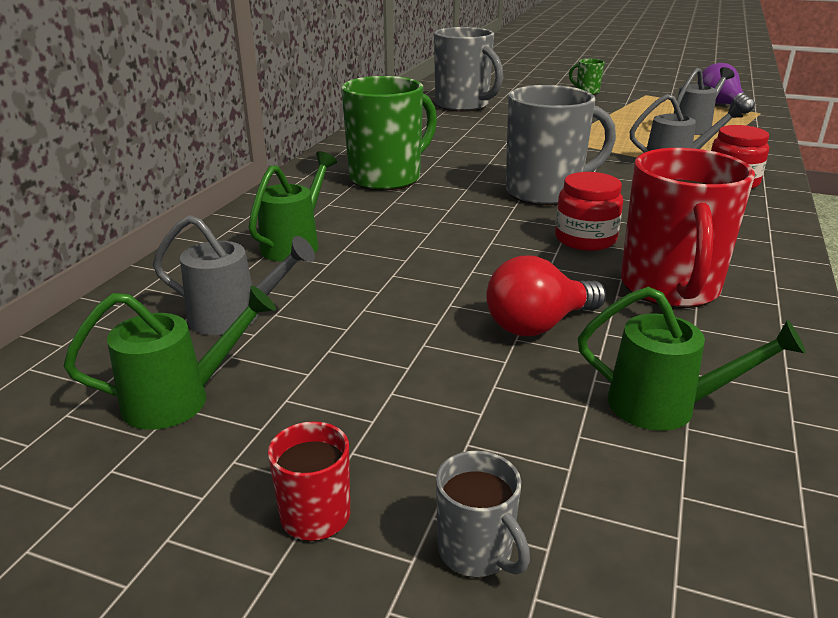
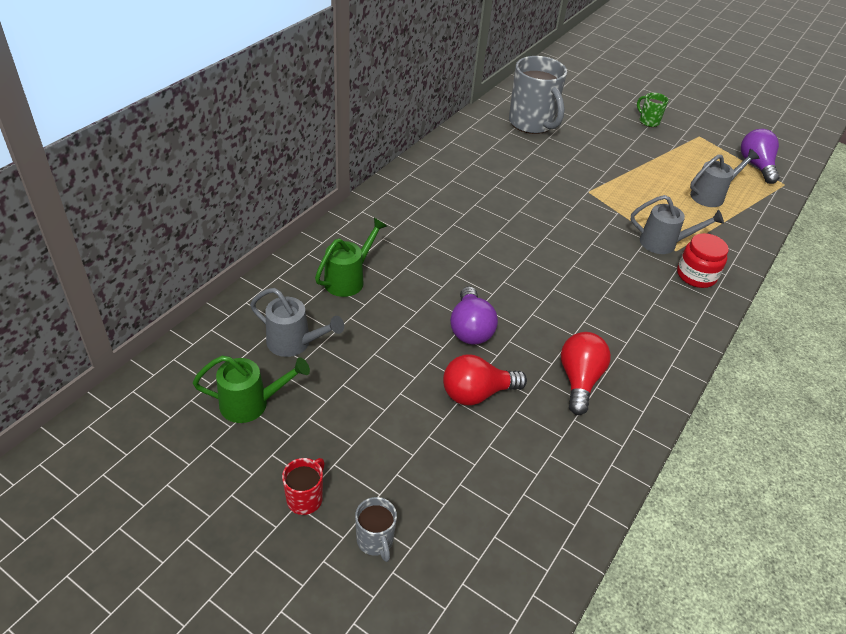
camera: 10 degrees right, 15 degrees up
green mug [341,76,437,191] -> none
grey mug [506,85,616,205] -> none
red jar [555,172,623,251] -> none
green watering can [578,287,806,431] -> none
red mug [621,148,755,308] -> red light bulb [561,332,611,415]
none -> purple light bulb [450,286,498,345]

